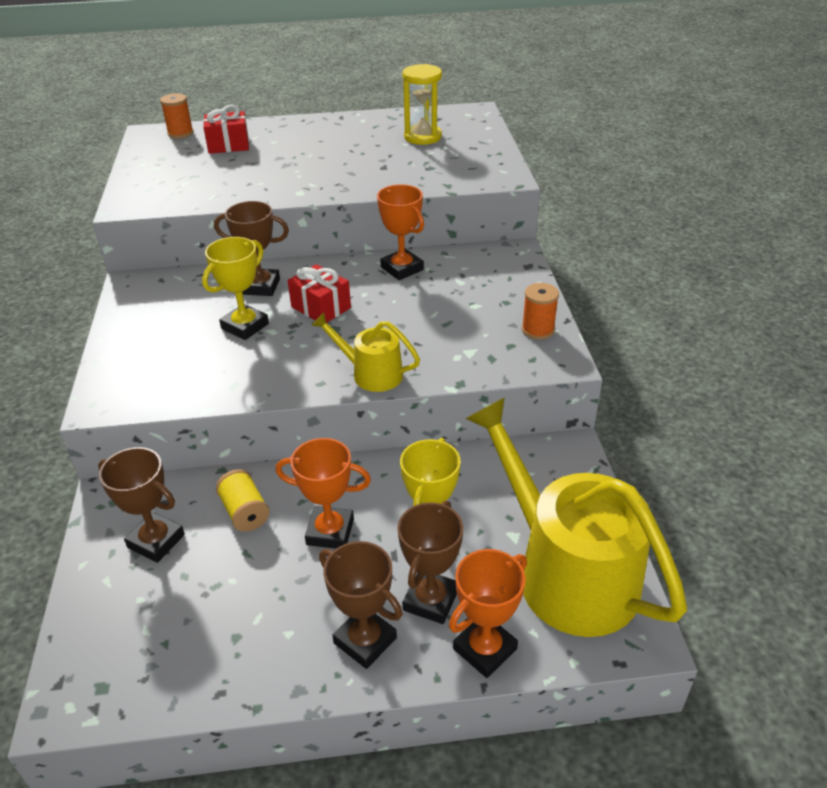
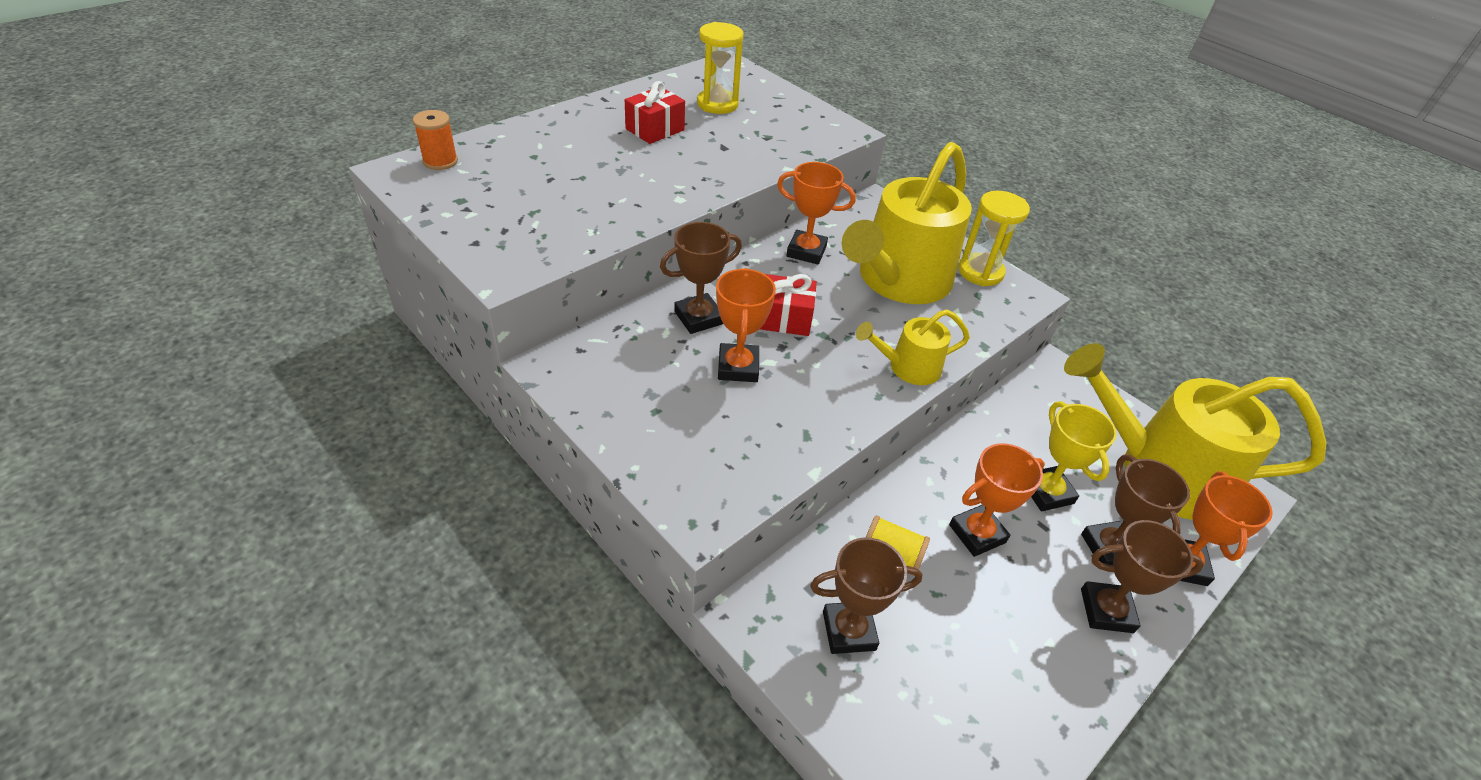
camera: 40 degrees left, 5 degrees up
yellow trophy [202,237,269,340] -> orange trophy [716,268,776,382]
red gift [203,105,249,154] -> red gift moved to [625,81,685,144]
orange spool [522,283,559,340] -> yellow hourglass [958,191,1030,286]
none -> yellow watering can [842,142,972,304]

